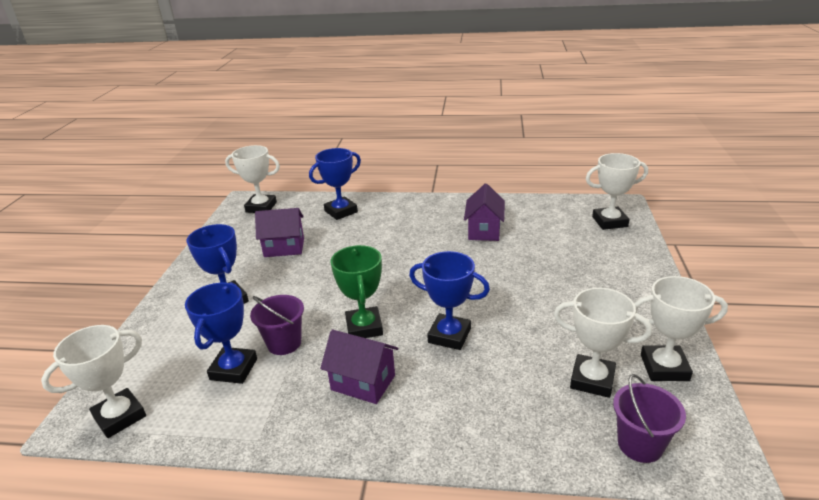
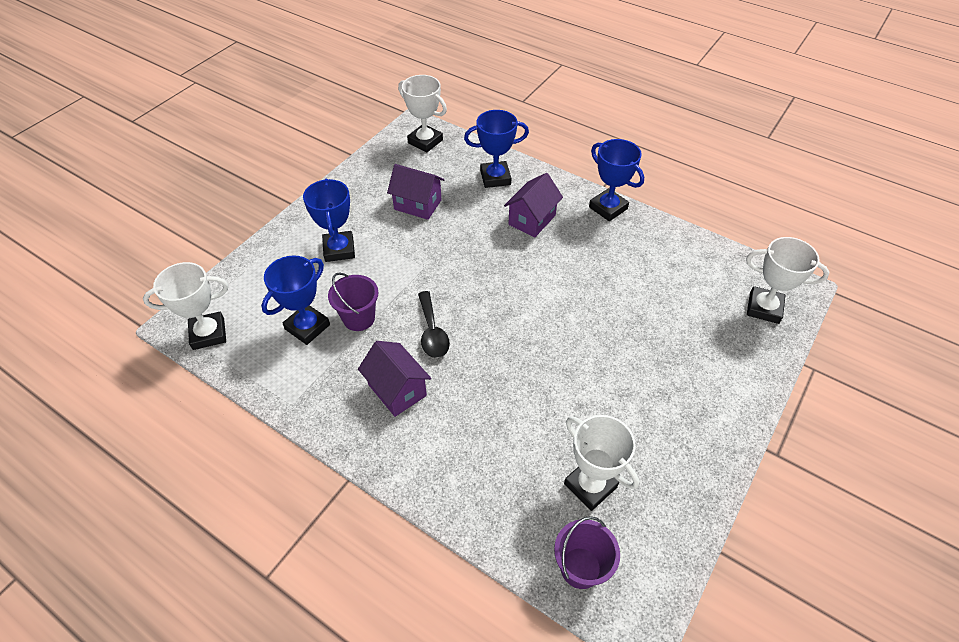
camera: 25 degrees right, 20 degrees up
green trophy [331,245,383,338] -> black spoon [418,291,450,358]
blue trophy [409,251,490,350] -> blue trophy moved to [589,139,644,221]
purple house [464,184,505,241] -> purple house moved to [504,173,563,238]
white trophy [634,276,728,381] -> none

